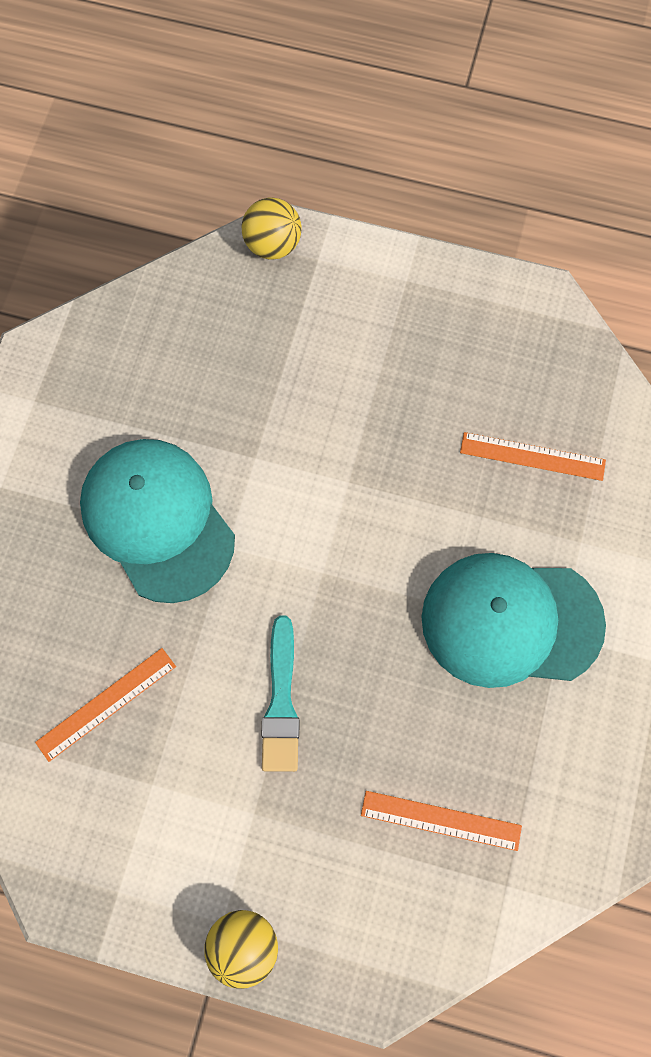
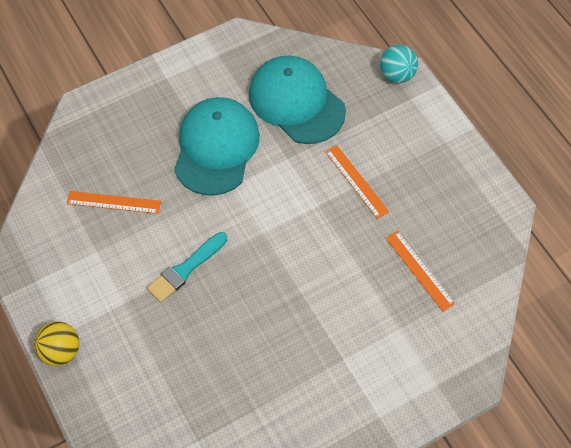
camera: 45 degrees right, 10 degrees down
yellow ball [242,198,302,260] -> turquoise ball [380,45,418,83]
orange ruler [361,791,522,851] -> orange ruler moved to [325,145,389,219]
turquoise cap [422,553,606,688] -> turquoise cap moved to [249,56,346,144]

